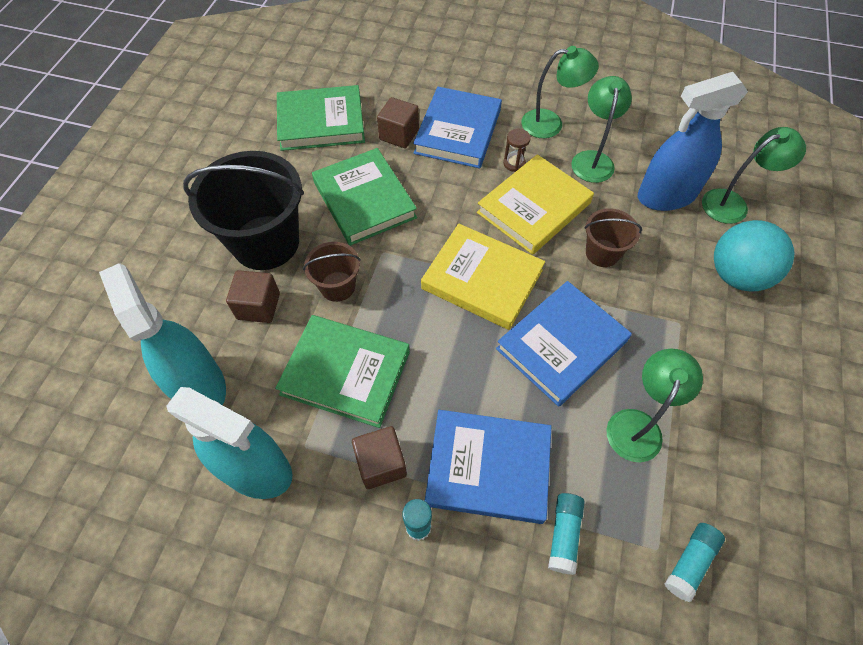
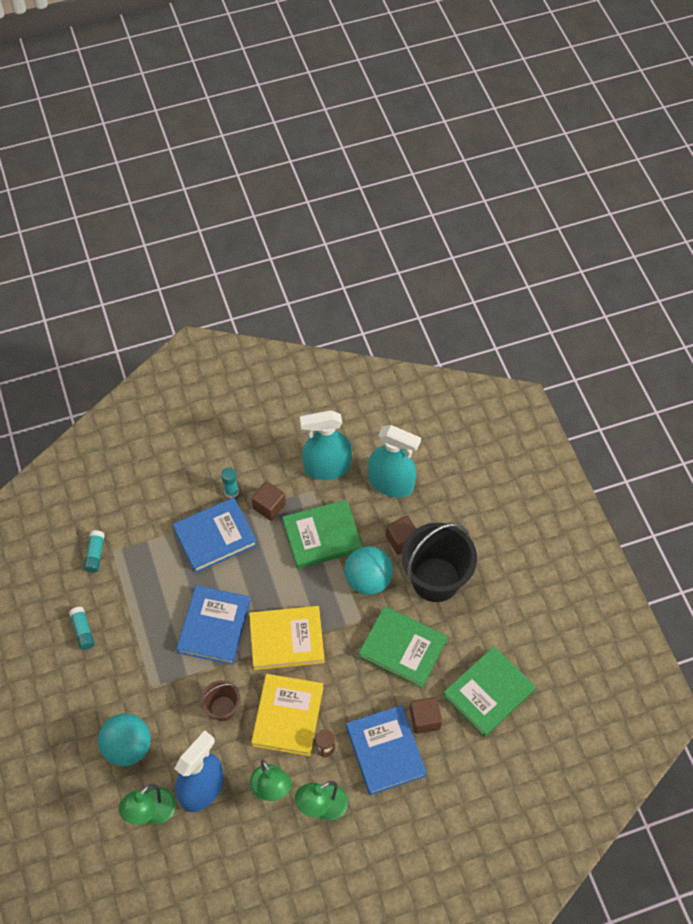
camera: 145 degrees right, 0 degrees up
brown bucket [303,242,361,302] -> turquoise ball [345,546,393,595]
turquoise glue stick [548,493,585,575] -> turquoise glue stick moved to [69,607,95,650]
green lamp [606,349,703,462] -> none

